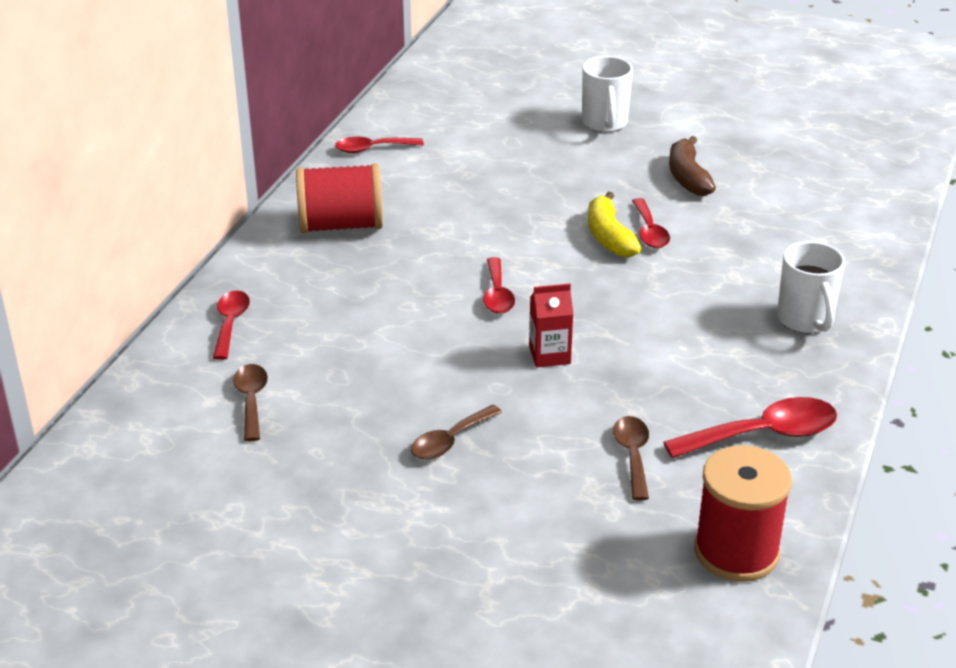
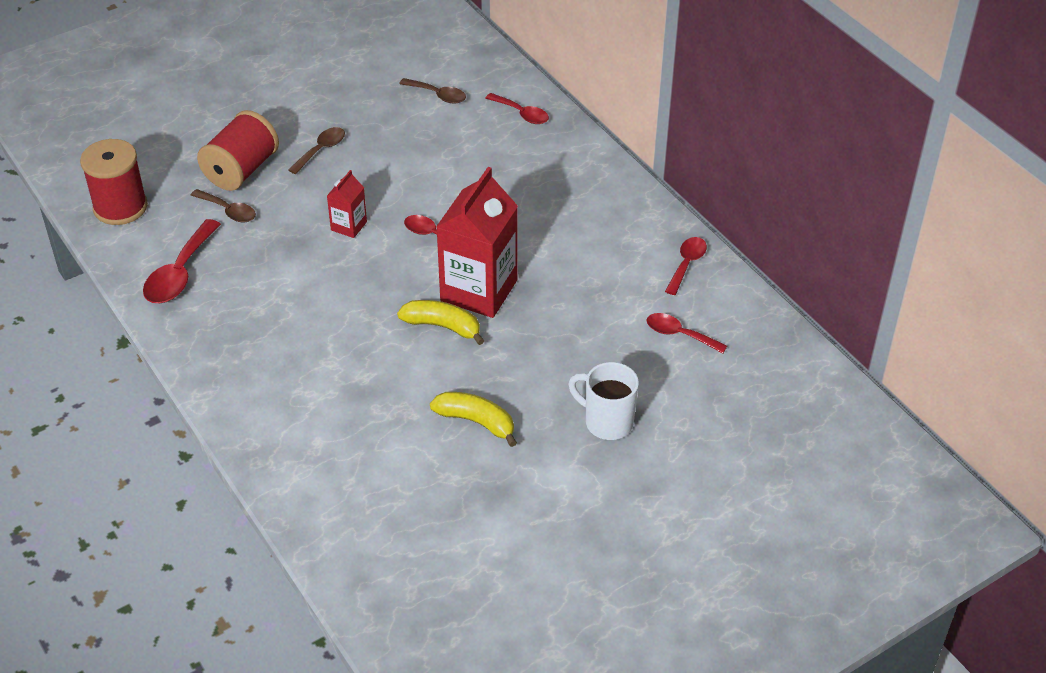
camera: 125 degrees right, 10 degrees up
red spool [296,163,383,233] -> red spool moved to [197,110,279,191]
brown spoon [411,405,502,460] -> brown spoon turned 45 degrees clockwise [288,127,345,174]
red spoon [632,198,670,248] -> red spoon moved to [647,313,727,353]
brown banana [669,136,716,196] -> yellow banana [430,392,517,447]
white mug [777,241,845,333] -> none
none -> red carton [436,167,518,318]

